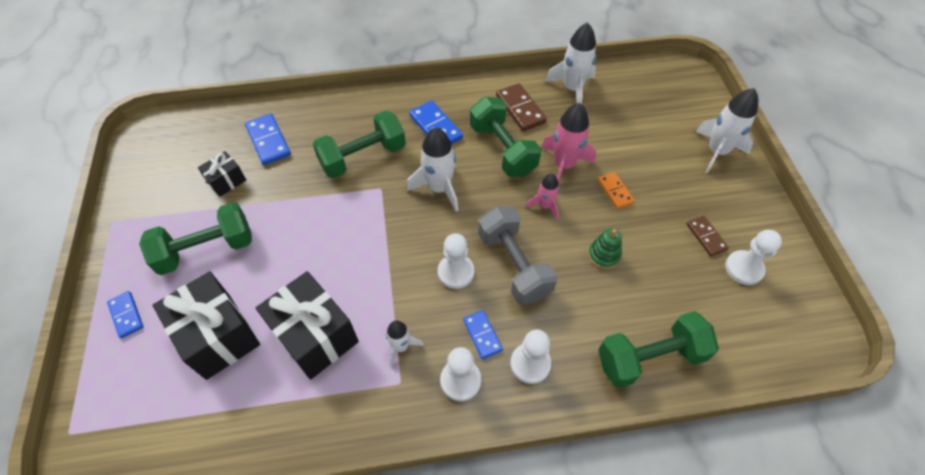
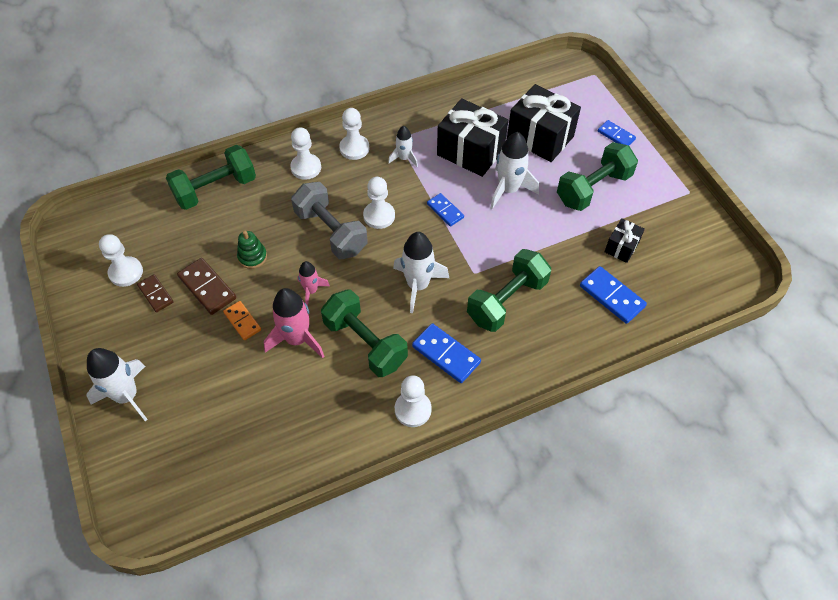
camera: 165 degrees right, 0 degrees up
blue domino [463,310,503,359] -> blue domino moved to [427,193,464,226]
brown domino [496,83,547,131] -> brown domino moved to [177,258,236,315]
white rocket [545,22,596,104] -> white rocket moved to [490,132,539,209]
none -> white pawn [395,375,432,427]

